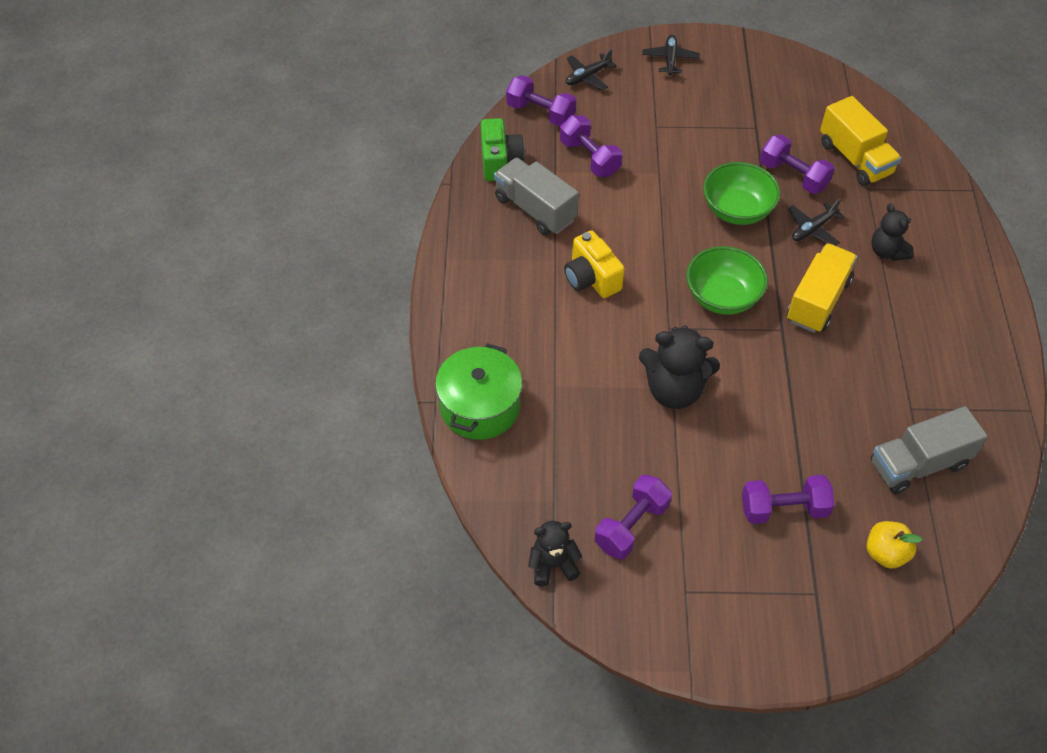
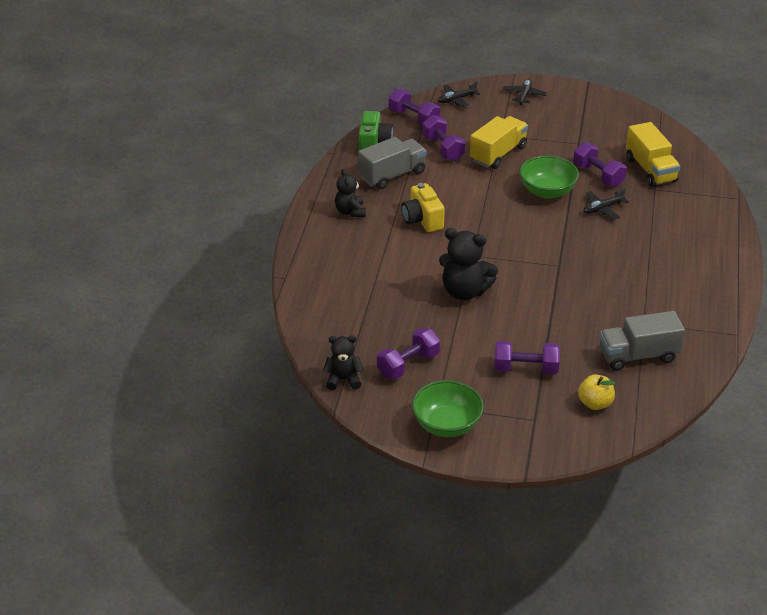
camera: 10 degrees right, 15 degrees down
green pot [435,343,522,440] -> none
grey truck [494,157,579,235] -> grey truck turned 90 degrees clockwise [358,137,427,189]
green bowl [686,246,768,315] -> green bowl moved to [412,380,484,437]
yellow truck [787,243,857,333] -> yellow truck moved to [470,116,528,169]
black teddy bear [871,203,914,261] -> black teddy bear moved to [335,169,366,217]

